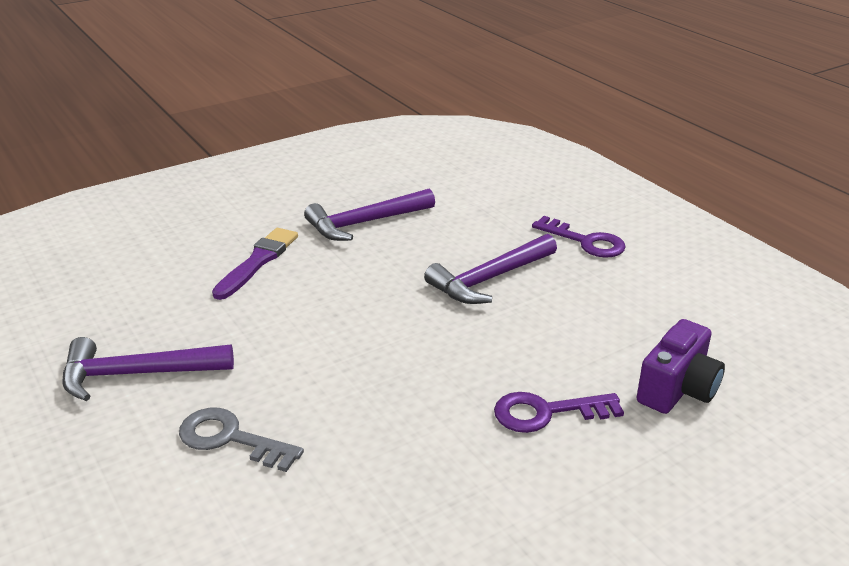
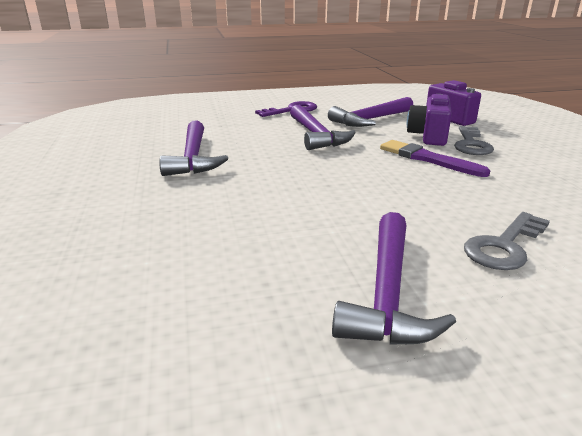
camera: 70 degrees left, 5 degrees down
purple brush [212,228,298,300] -> purple brush moved to [380,140,490,177]
purple key [494,392,624,433] -> grey key [454,126,494,155]
none -> purple hammer [328,97,413,127]
none -> purple camera [407,94,452,146]

